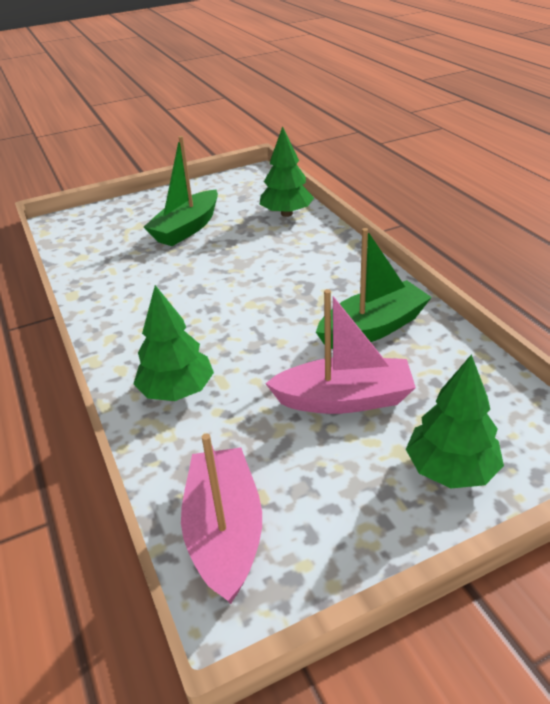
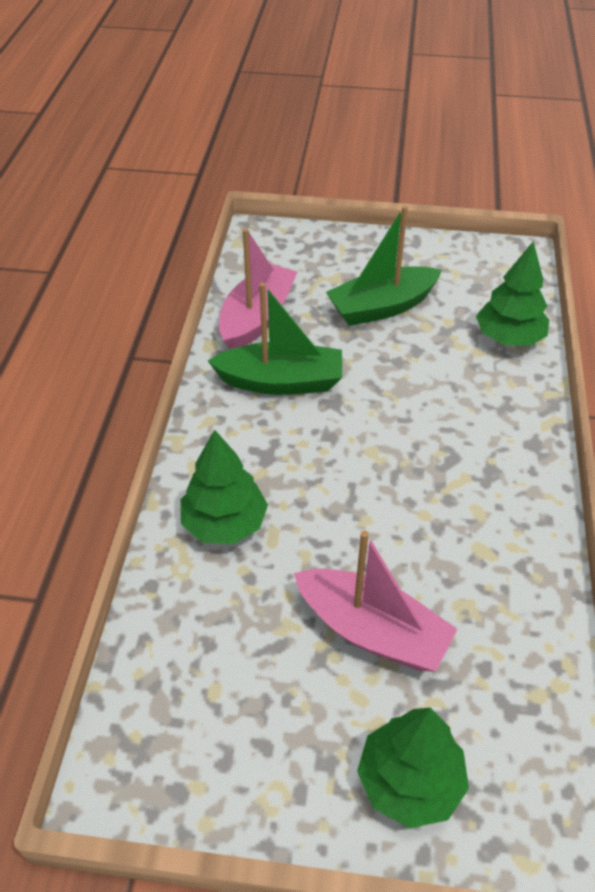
camera: 30 degrees right, 10 degrees up
pink boat [181,433,262,604] -> pink boat moved to [219,228,297,350]
green boat [316,228,432,349] -> green boat moved to [208,283,342,395]

